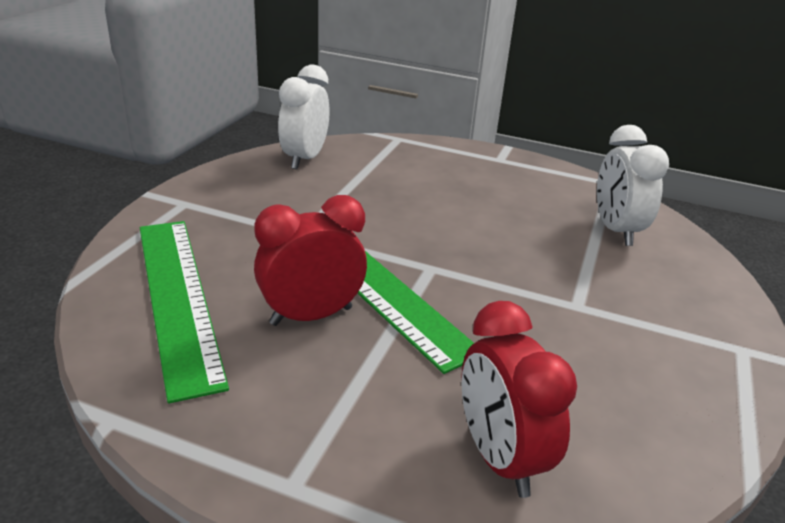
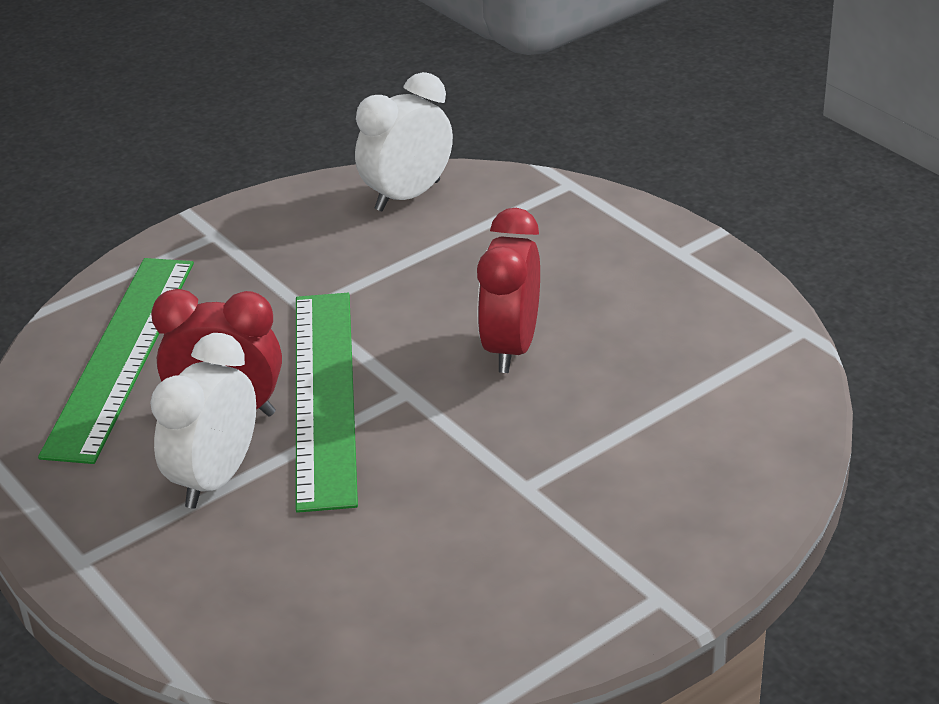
camera: 35 degrees right, 5 degrees up
red clock [461,301,577,498] -> red clock moved to [477,208,540,373]
white clock [597,125,669,246] -> white clock moved to [150,333,256,509]

